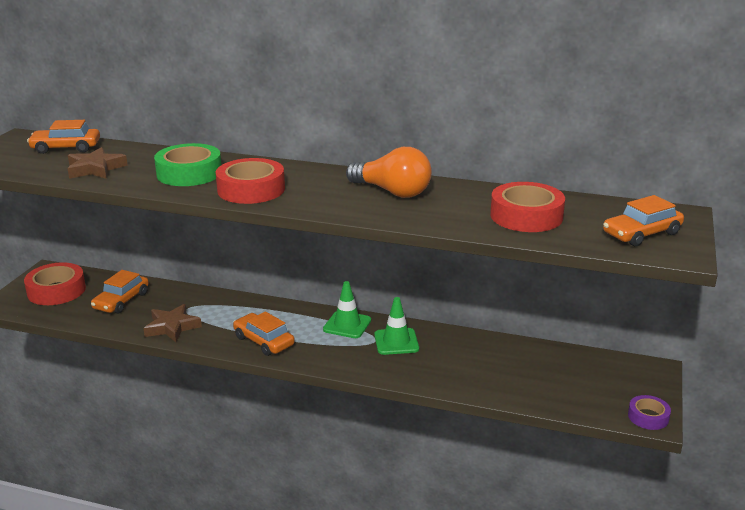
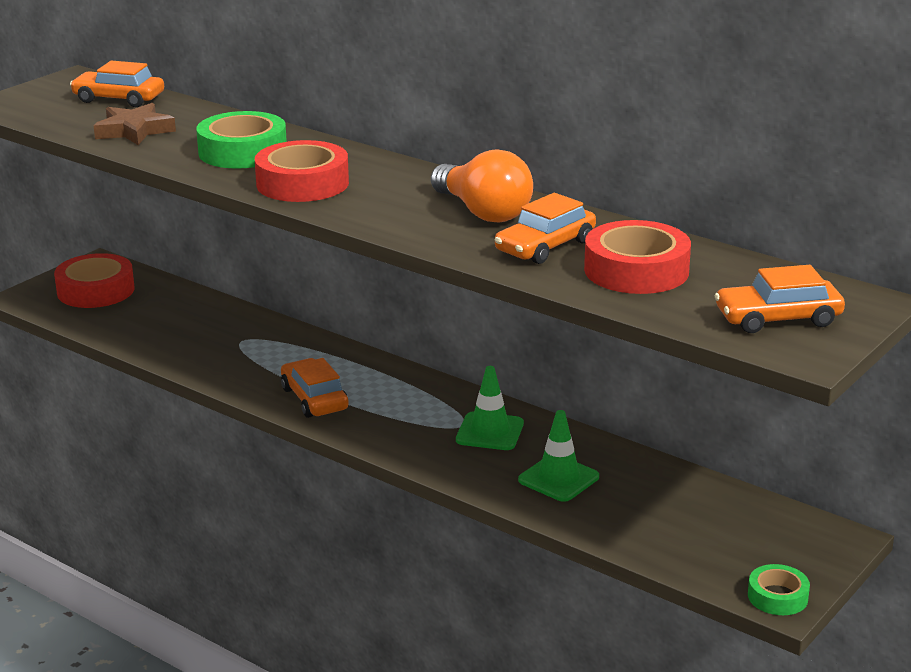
camera: 20 degrees right, 0 degrees up
orange car [91,270,149,314] -> orange car moved to [495,193,596,264]
brown star [143,304,202,342] -> none
green traffic cone [323,281,371,338] -> green traffic cone moved to [518,410,599,502]
purple tape [628,395,671,430] -> green tape [748,564,810,615]

